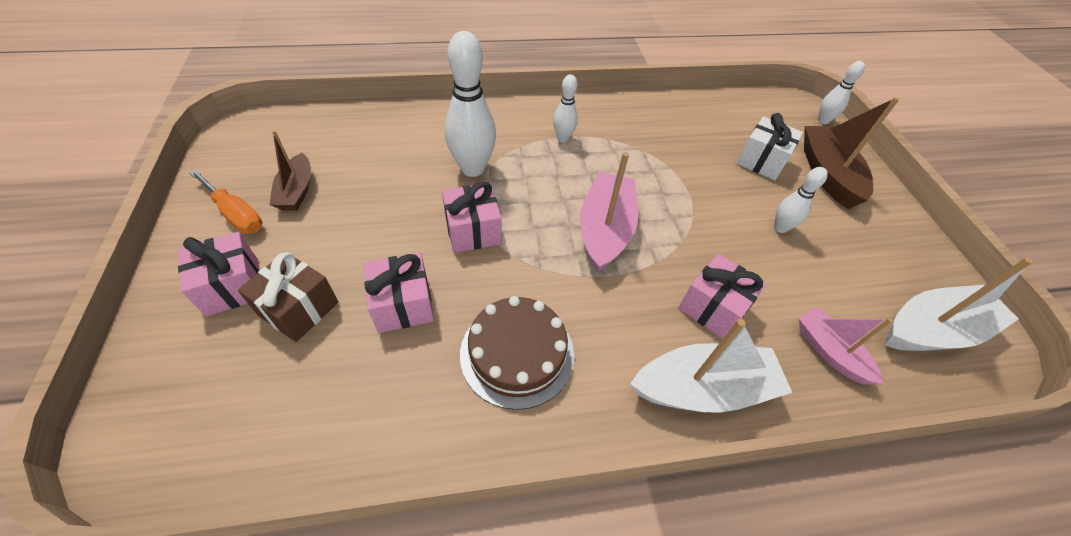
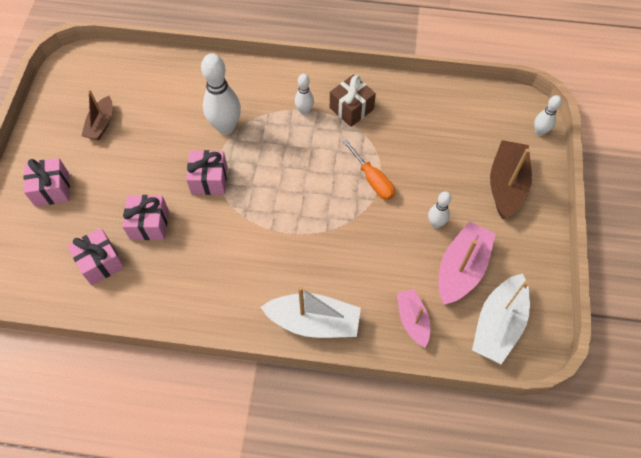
camera: 20 degrees right, 10 degrees up
orange screwdriver [190,170,262,234] -> orange screwdriver moved to [342,139,395,200]
brown gift [238,252,338,342] -> brown gift moved to [330,75,376,127]
brown cake [460,296,574,410] -> none
pink boat [580,152,638,272] -> pink boat moved to [439,221,496,305]
pink gift [678,253,767,339] -> pink gift moved to [68,228,124,285]
white gift [736,113,803,180] -> none
white boat [885,257,1033,351] -> white boat turned 120 degrees clockwise [472,273,530,364]

